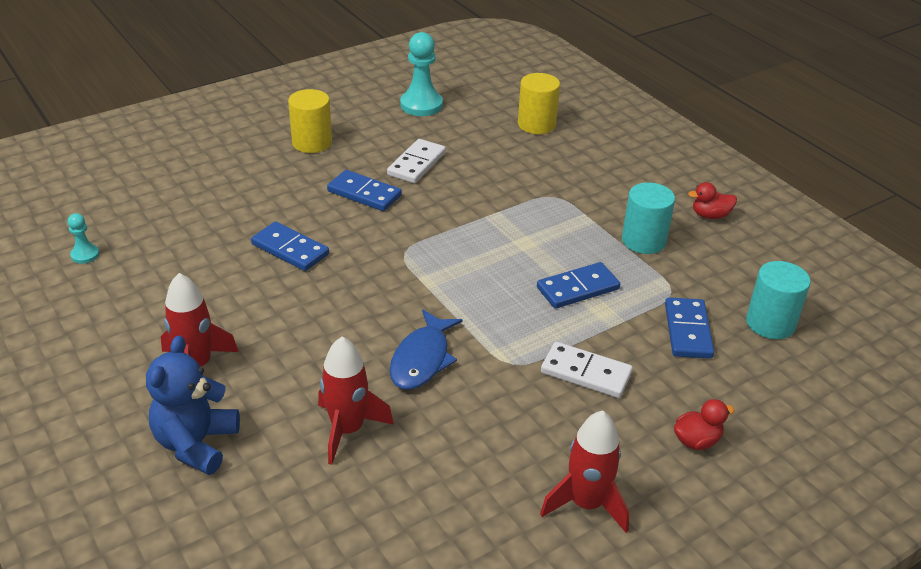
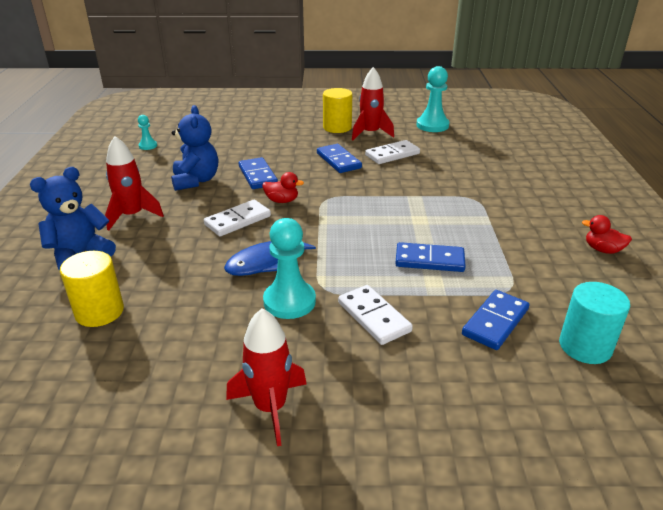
camera: 35 degrees right, 5 degrees down
red rocket [318,337,394,465] -> red rocket moved to [352,67,394,140]
yellow cylinder [518,73,560,134] -> yellow cylinder moved to [60,251,124,327]
turquoise cylinder [622,182,675,254] -> none
red duck [674,399,735,450] -> red duck moved to [263,172,304,203]
none -> blue teddy bear [171,105,218,191]
none -> white domino [204,200,271,236]
none -> turquoise pawn [263,218,316,319]

